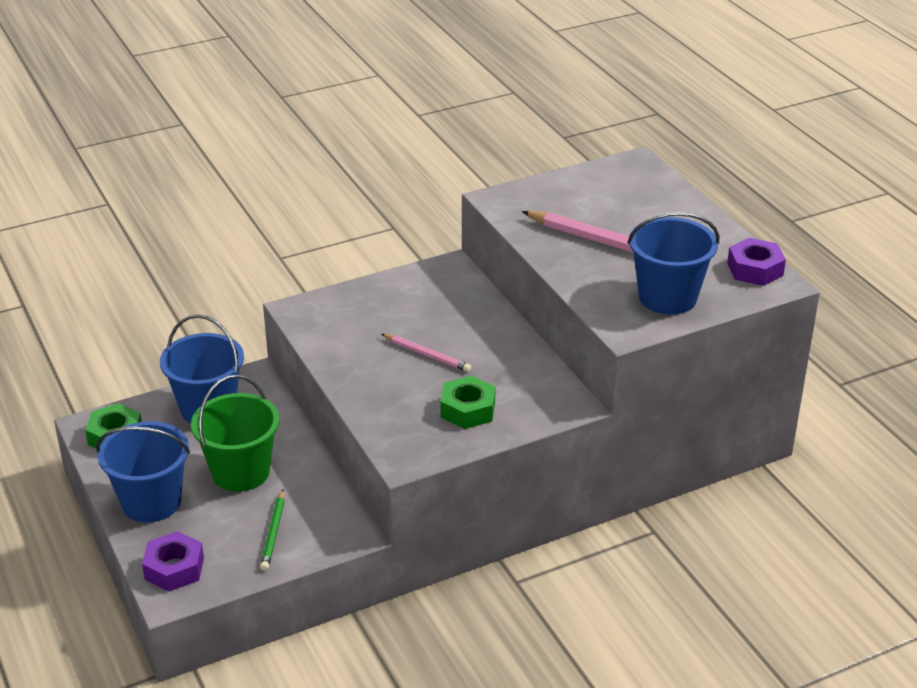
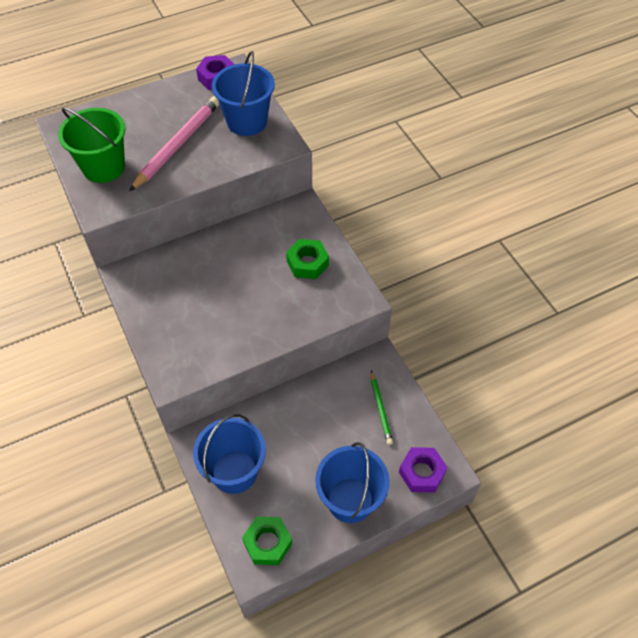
camera: 90 degrees left, 20 degrees up
green bucket [191,375,279,492] -> green bucket moved to [58,107,125,183]
green pencil [260,490,285,571] -> green pencil turned 75 degrees clockwise [371,371,393,445]
pink pencil [381,334,471,372] -> none

